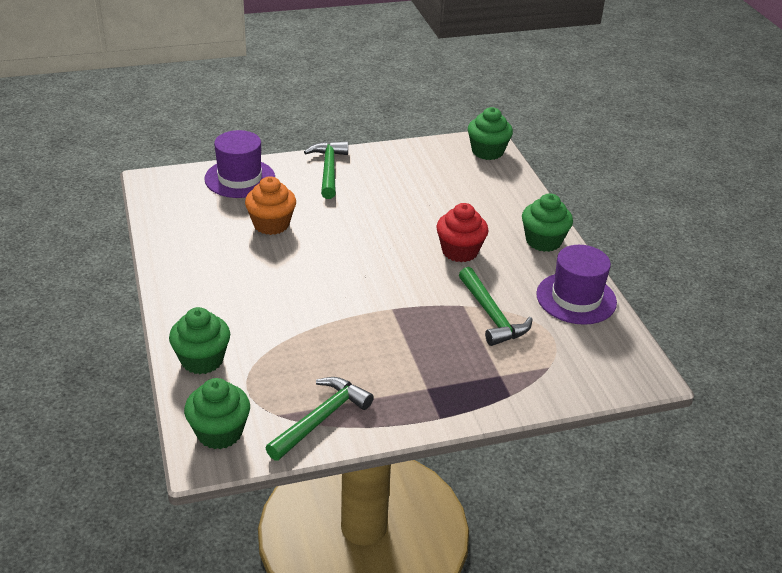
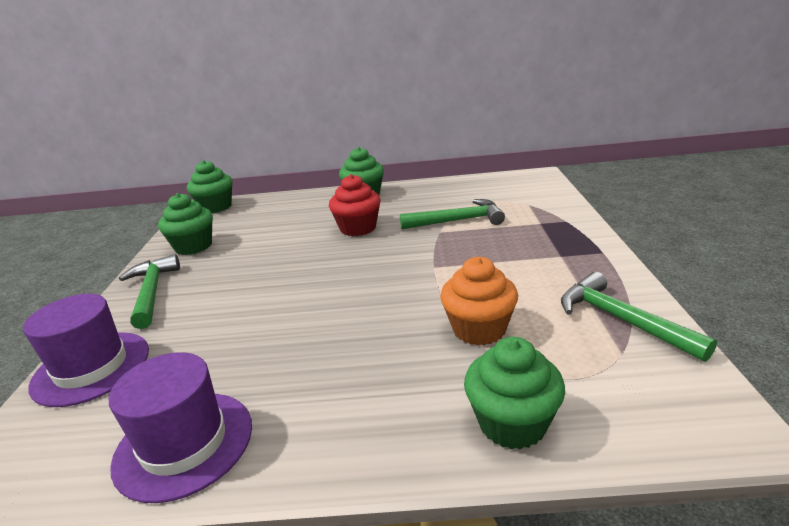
camera: 70 degrees left, 10 degrees down
green cupcake [184,378,250,449] -> green cupcake moved to [158,193,213,255]
orange cupcake [245,176,296,235] -> orange cupcake moved to [440,257,518,345]
green hammer [304,142,348,199] -> green hammer turned 60 degrees clockwise [119,254,180,329]
purple hat [536,245,617,325] -> purple hat moved to [109,352,252,503]

